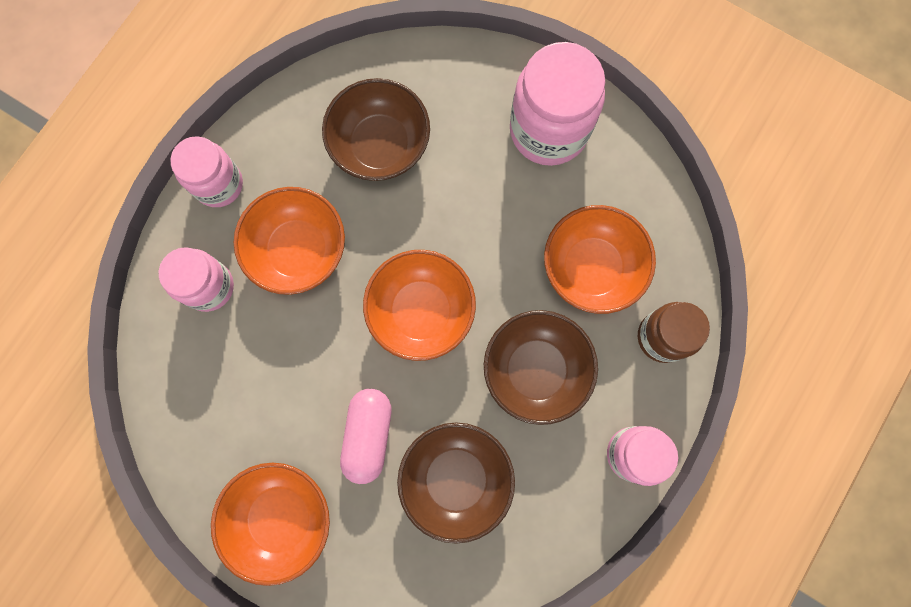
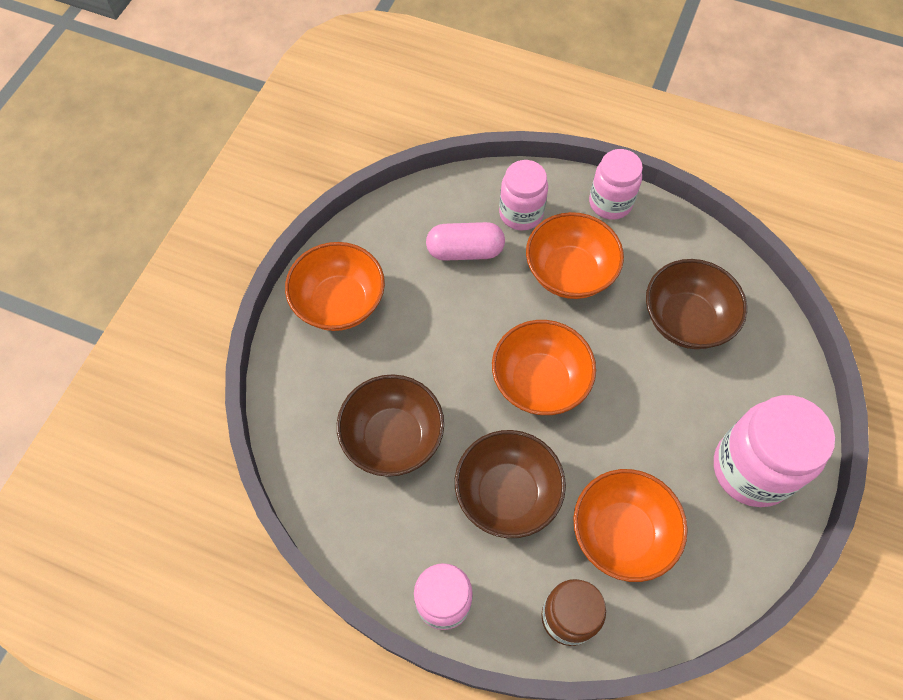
camera: 80 degrees right, 15 degrees down
pink capsule [340,389,391,484] -> pink capsule moved to [426,222,505,261]

